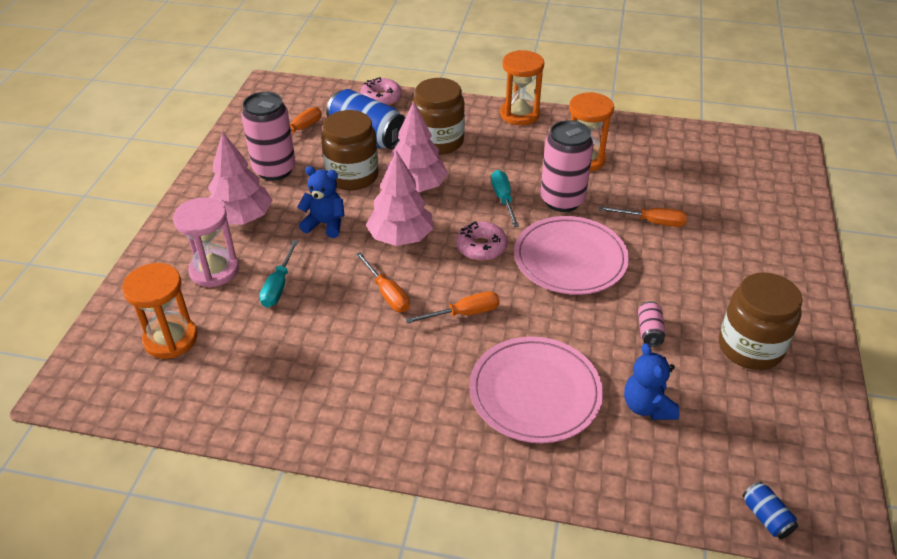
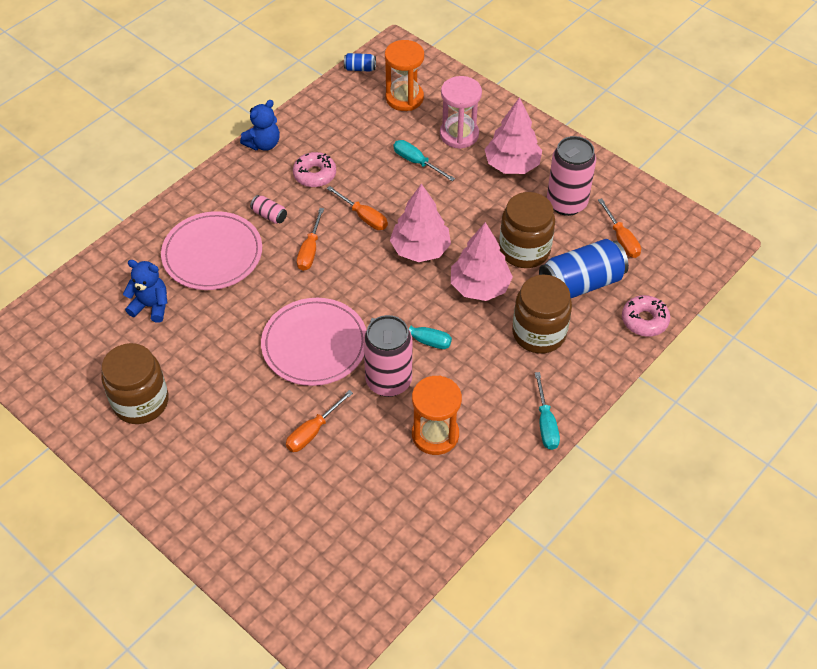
camera: 120 degrees right, 10 degrees up
blue teddy bear [297,166,345,238] -> blue teddy bear moved to [240,100,280,151]
orange screwdriver [356,252,410,312] -> orange screwdriver turned 135 degrees counterclockwise [327,186,388,230]
pink donut [456,221,508,261] -> pink donut moved to [293,152,336,187]
orange hourglass [500,50,544,125] -> turquoise screwdriver [535,372,560,450]
pink can [638,301,666,347] -> pink can moved to [250,195,287,224]
blue can [743,482,798,539] -> blue can moved to [344,53,376,72]

